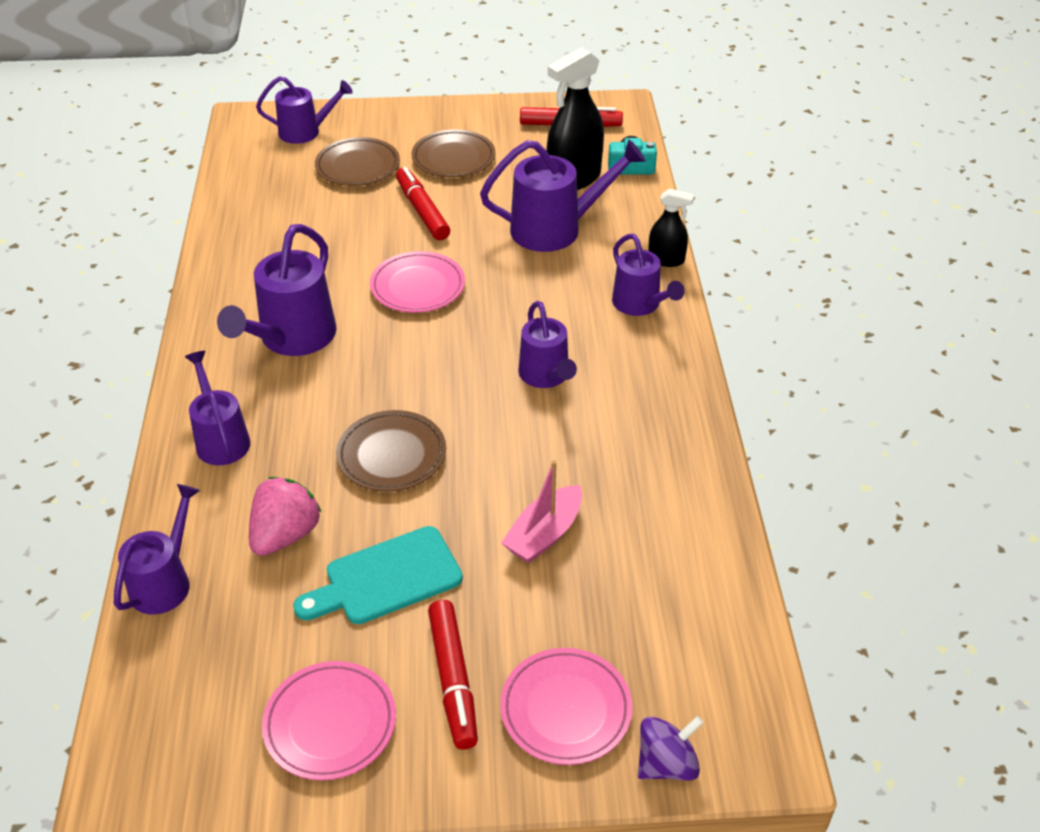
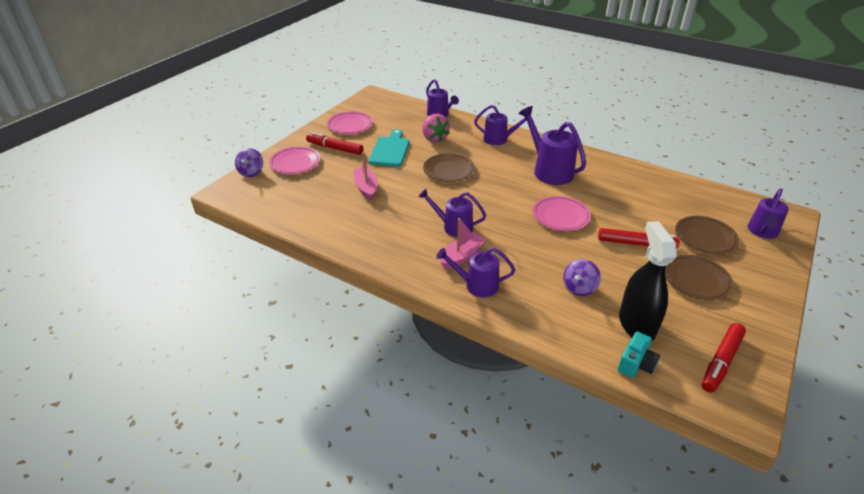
camera: 125 degrees right, 5 degrees down
purple watering can [480,139,646,252] -> purple spinning top [563,259,601,296]
black spray bottle [648,189,694,267] -> none
none -> pink boat [440,218,486,269]

